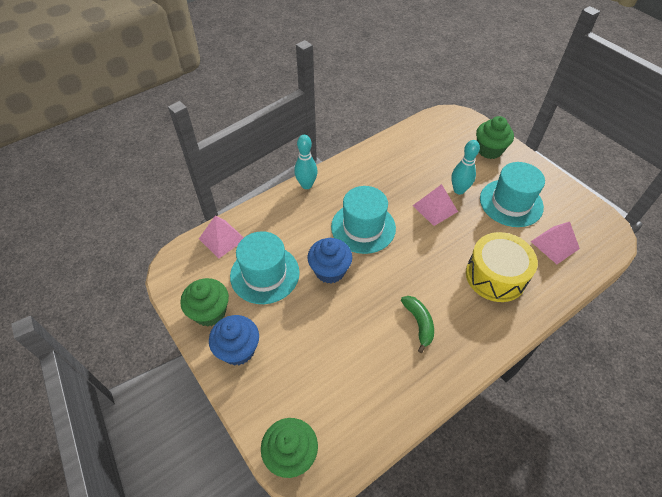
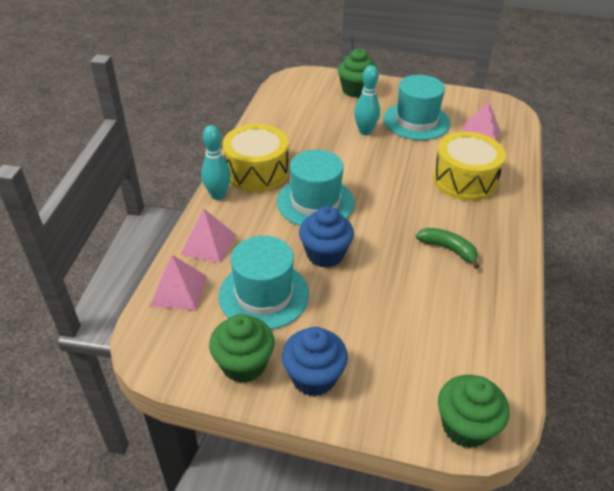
camera: 40 degrees left, 10 degrees down
pink pyramid [413,184,458,226] -> pink pyramid moved to [180,209,236,264]
none -> yellow drum [223,124,289,192]

